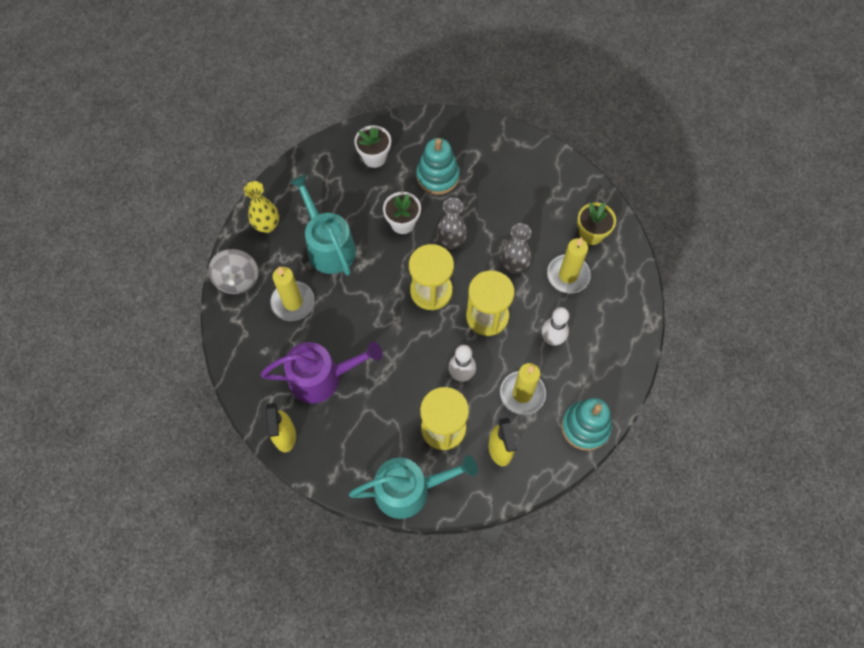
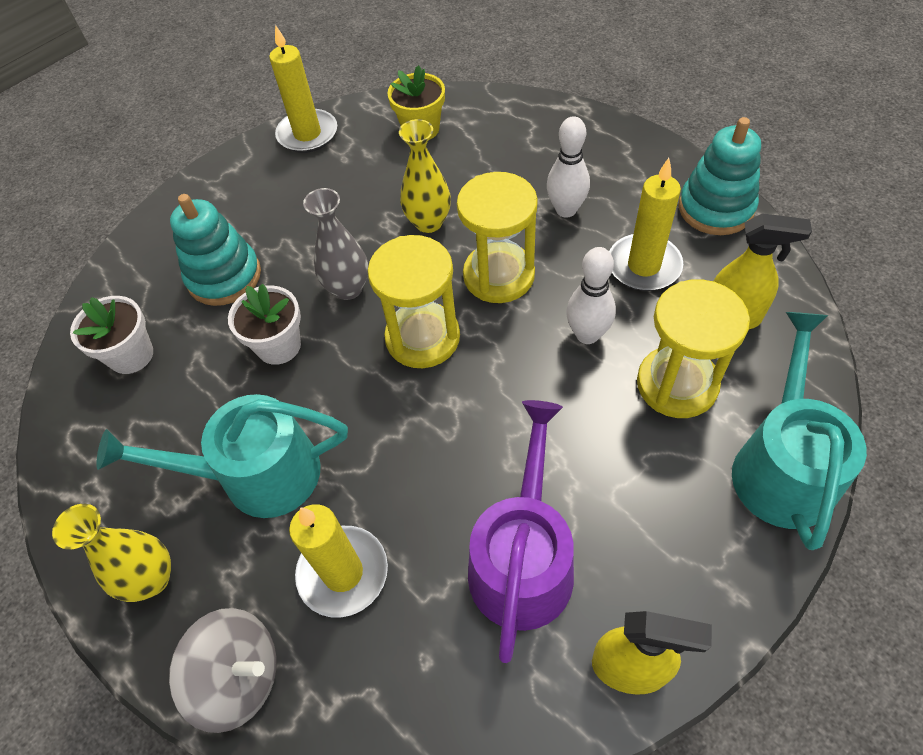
camera: 65 degrees left, 10 degrees down
grey vase [501,223,532,273] -> yellow vase [399,119,451,233]
yellow candle [547,237,591,293] -> yellow candle moved to [269,25,337,153]

